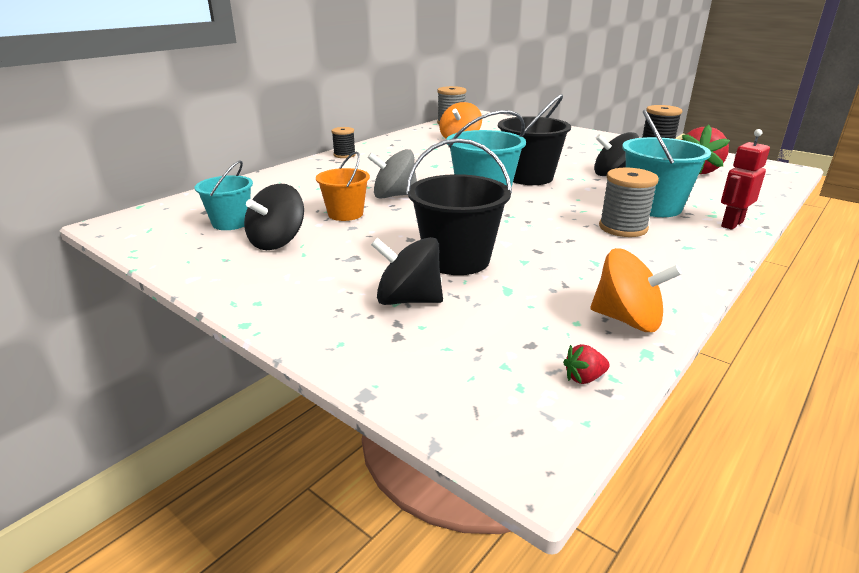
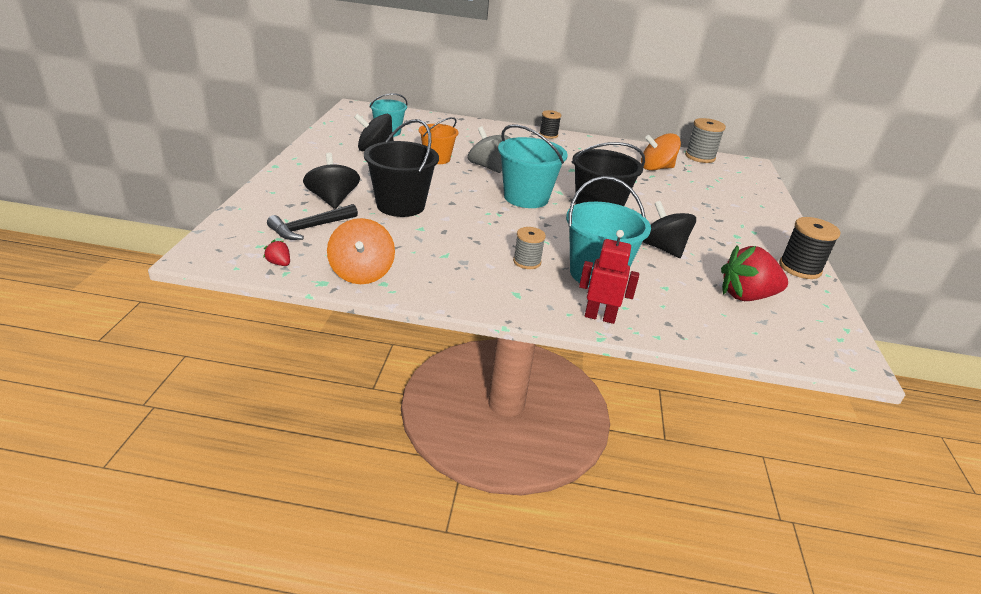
camera: 55 degrees right, 5 degrees up
grey spool [599,168,659,237] -> grey spool [513,227,546,269], size x0.65
none -> black hammer [267,204,358,240]

